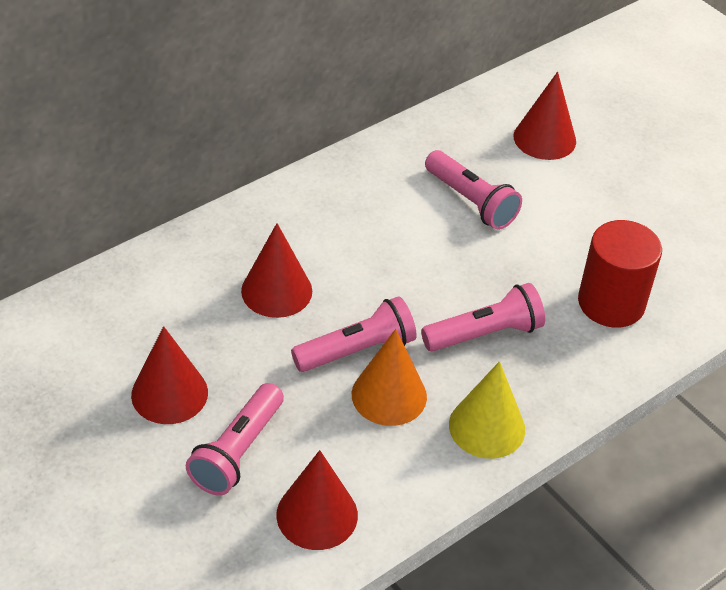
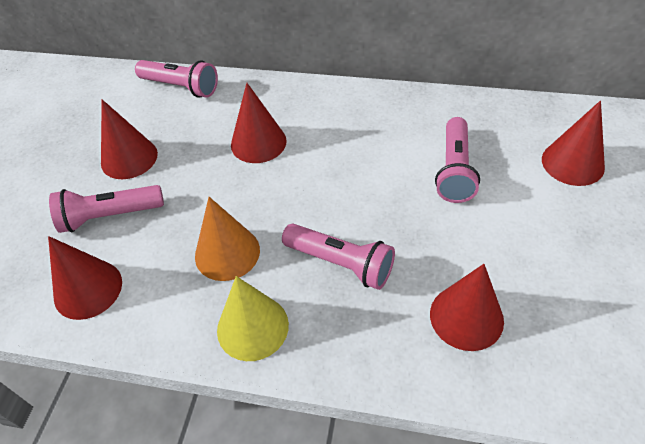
camera: 55 degrees right, 5 degrees up
pink flashlight [291,296,417,372] -> pink flashlight moved to [135,60,218,98]
red cylinder [578,220,662,328] -> red cone [430,264,504,351]

